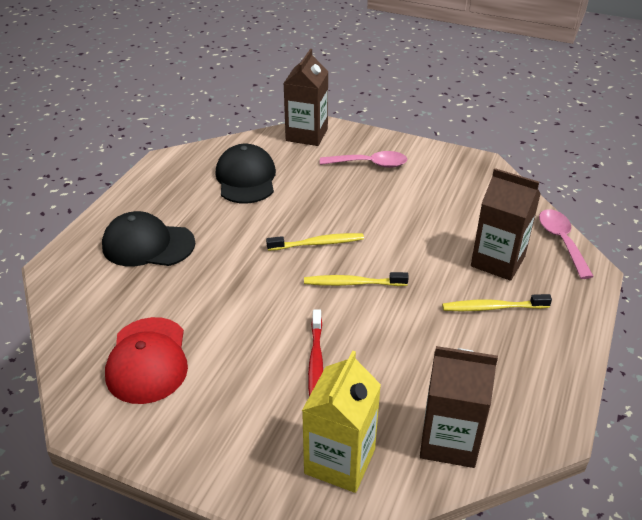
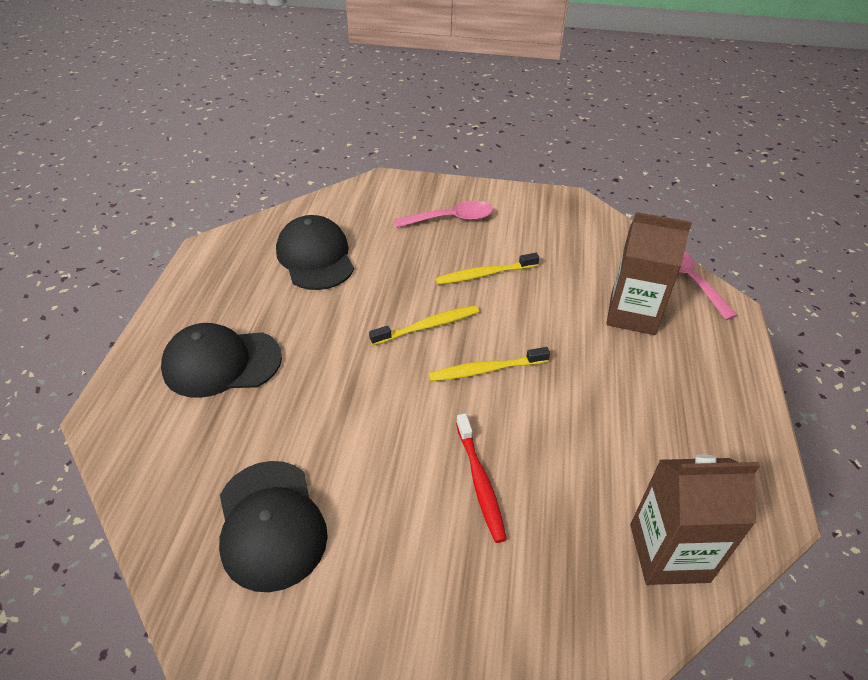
camera: 15 degrees left, 5 degrees up
red cap [105,317,188,404] -> black cap [219,461,328,592]
brown carton [283,49,328,146] -> none
yellow carton [302,350,381,493] -> none
yellow toothbrush [442,294,552,311] -> yellow toothbrush moved to [435,253,539,285]

